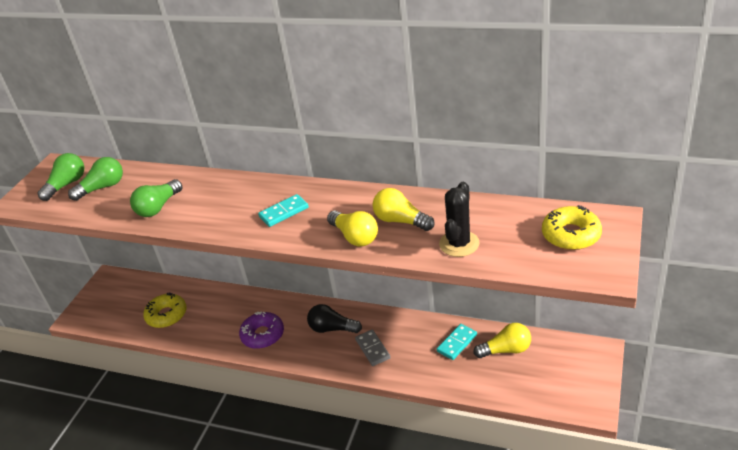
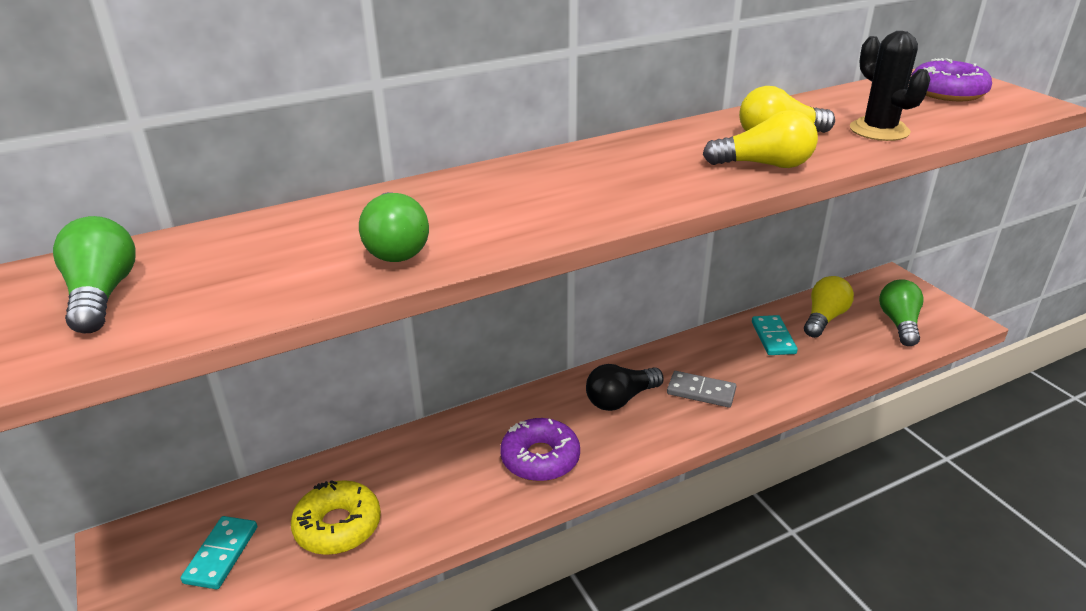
camera: 50 degrees left, 5 degrees down
green light bulb [68,157,123,201] -> green light bulb moved to [879,279,924,346]
turquoise domino [258,194,309,227] -> turquoise domino moved to [181,516,257,589]
yellow donut [542,205,602,250] -> purple donut [911,58,992,102]

